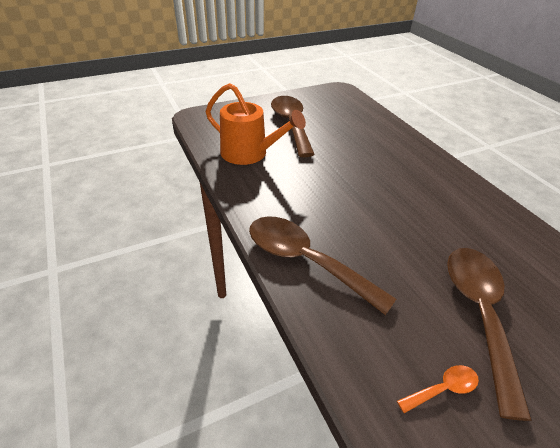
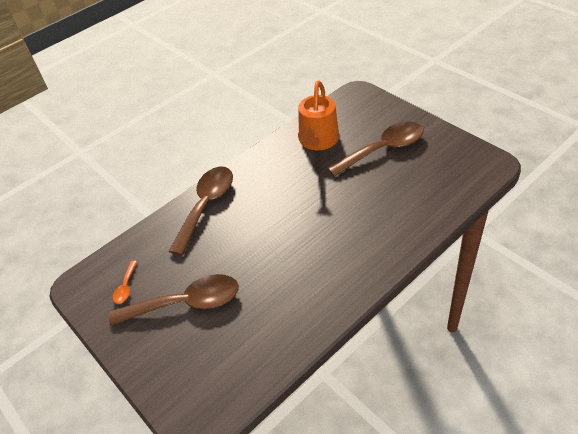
camera: 80 degrees right, 5 degrees up
orange spoon [397,365,479,413] -> orange spoon turned 45 degrees clockwise [113,261,137,304]

